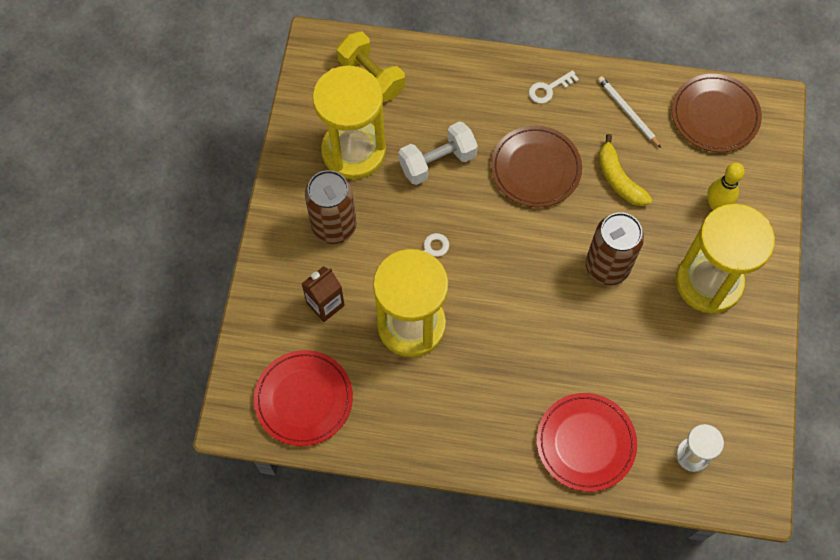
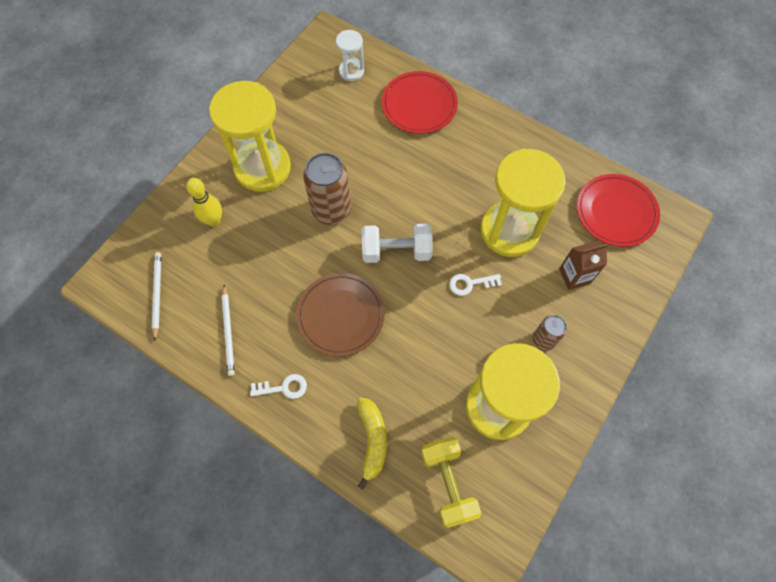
camera: 155 degrees left, 0 degrees up
brown can [305,170,356,244] -> brown can [533,315,567,351], size x0.56
white dumbbell [398,121,478,185] -> white dumbbell moved to [362,224,433,263]
yellow banana [599,134,652,206] -> yellow banana moved to [357,397,387,490]
brown plate [672,74,762,152] -> white pencil [152,252,161,341]

